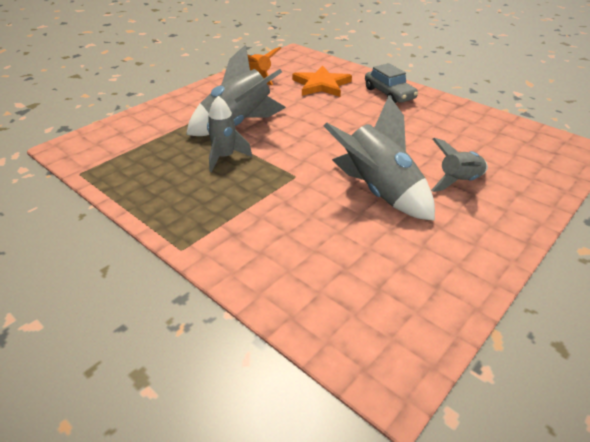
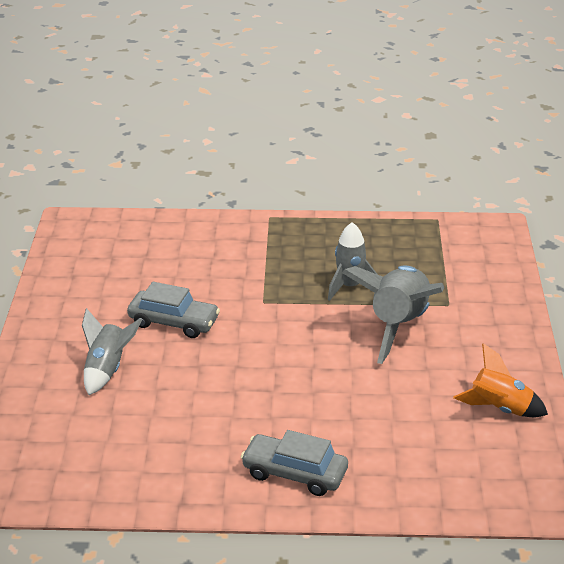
camera: 140 degrees right, 5 degrees down
orange star [293,66,352,97] -> none
grey rocket [324,96,435,221] -> grey car [127,282,220,338]

